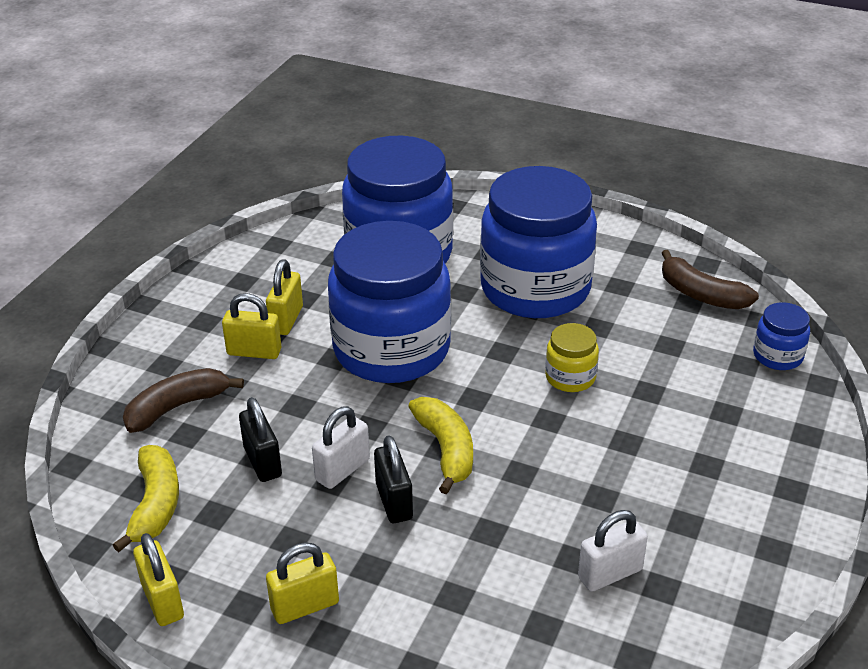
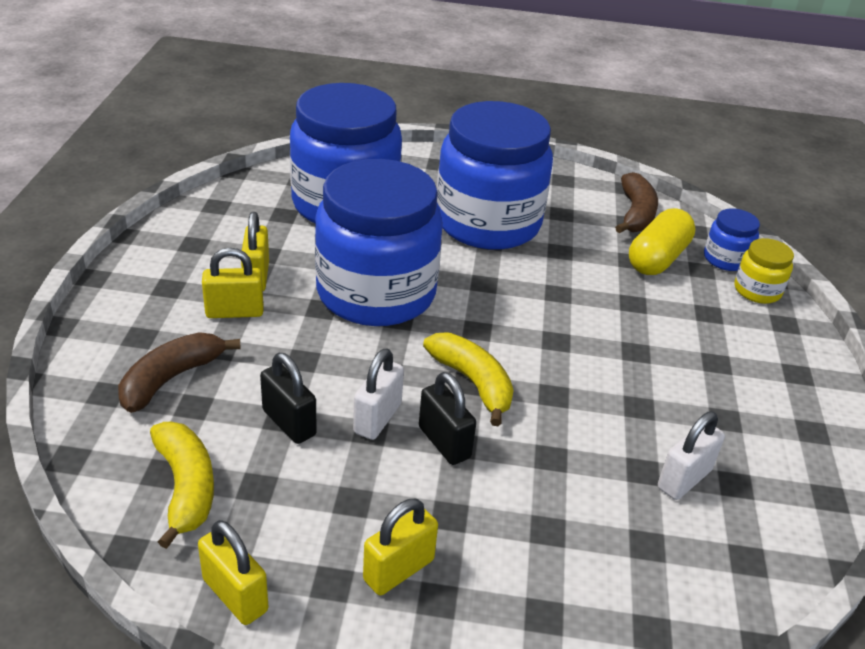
camera: 20 degrees left, 0 degrees up
yellow jar [545,323,599,392] -> yellow jar moved to [735,238,794,304]
brown banana [661,250,759,309] -> brown banana turned 105 degrees counterclockwise [615,172,658,233]
none -> yellow capsule [629,208,696,275]

